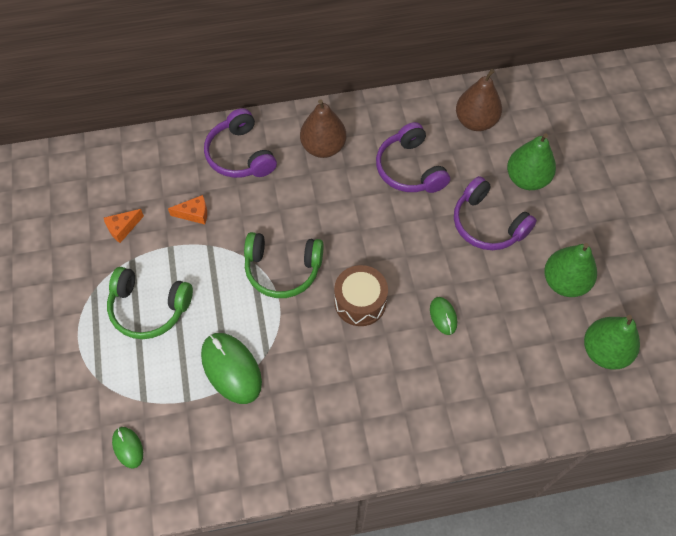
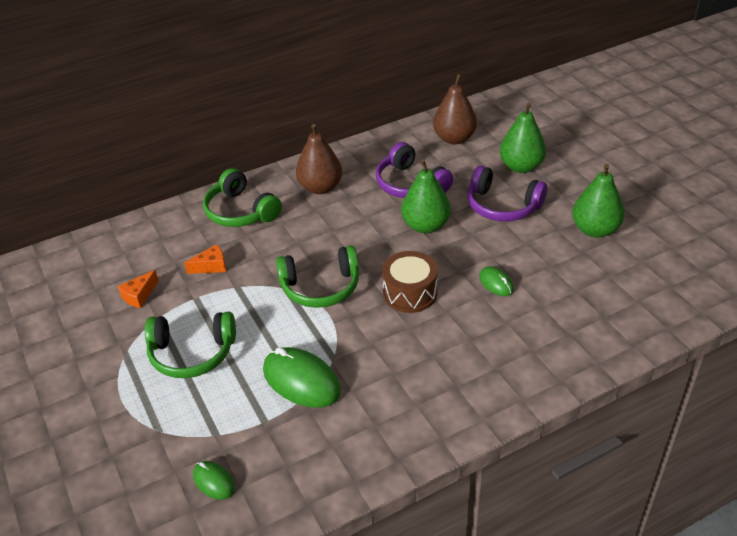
camera: 15 degrees left, 20 degrees down
purple headphones [204,108,277,178] -> green headphones [203,168,282,227]
green pear [584,315,640,369] -> green pear moved to [401,159,451,233]

